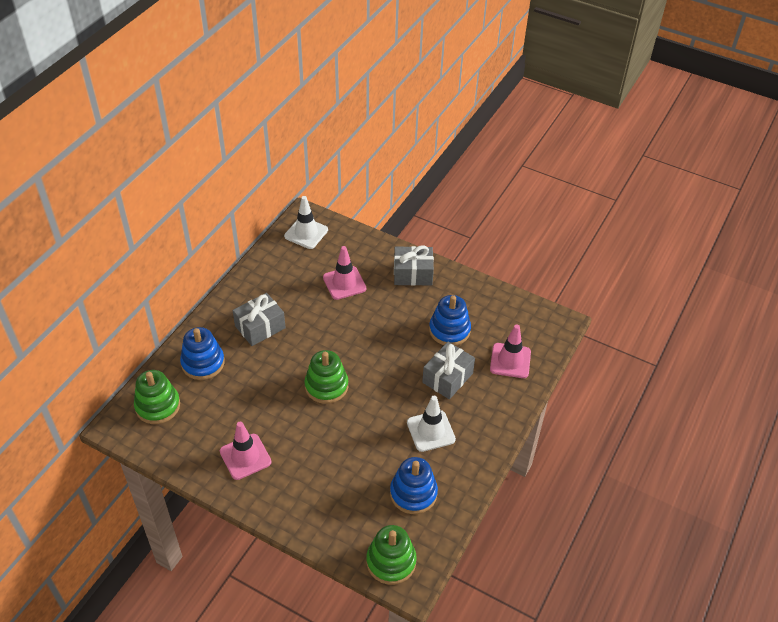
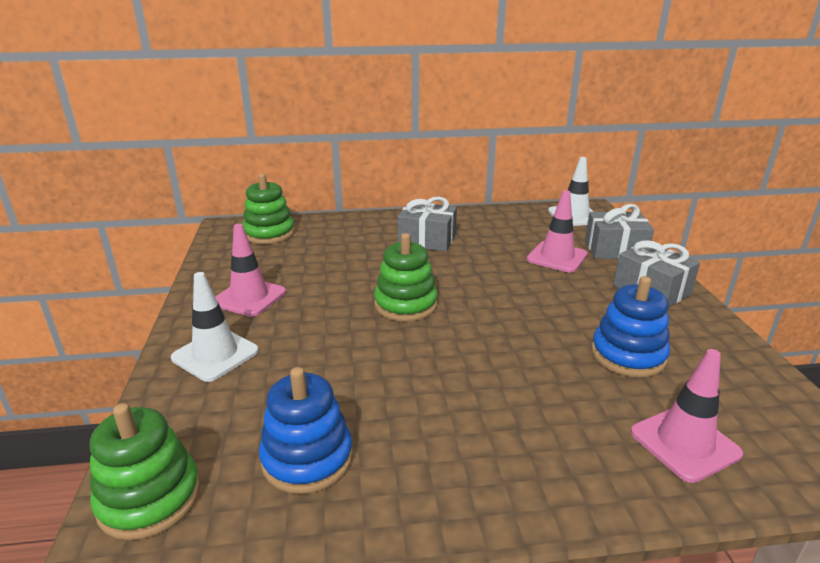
camera: 55 degrees right, 20 degrees down
blue stacking toy [180,327,225,380] -> none
white traffic cone [407,396,456,452] -> white traffic cone moved to [171,272,259,382]
grey gift [422,342,475,399] -> grey gift moved to [585,204,654,259]

